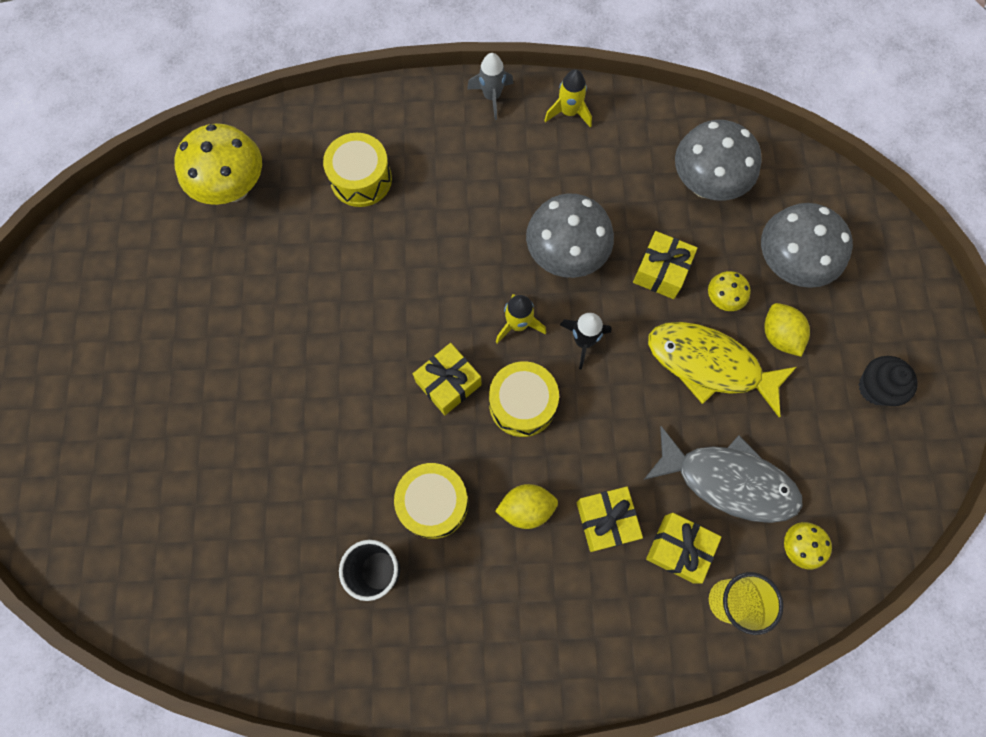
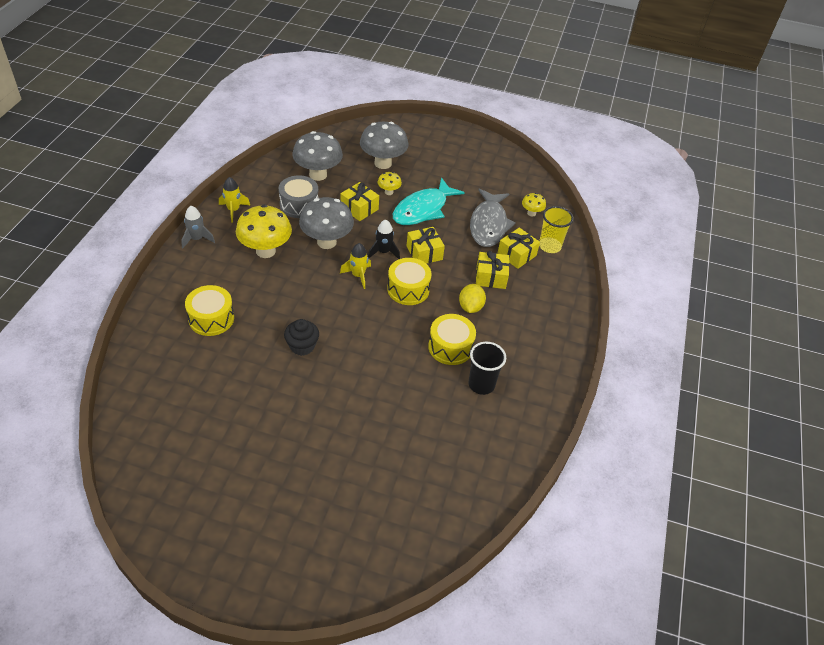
camera: 75 degrees left, 25 degrees down
yellow mushroom [174,123,262,205] -> yellow mushroom moved to [236,205,292,258]
yellow gift [413,343,482,415] -> yellow gift moved to [407,227,445,264]
grey fish [644,426,803,523] -> grey fish turned 150 degrees clockwise [470,189,515,247]
yellow fish [648,322,797,417] -> turquoise fish [393,178,465,225]
yellow lemon [764,303,810,357] -> none
black cupcake [858,356,918,406] -> black cupcake moved to [284,319,319,356]
none -> grey drum [279,175,319,218]

